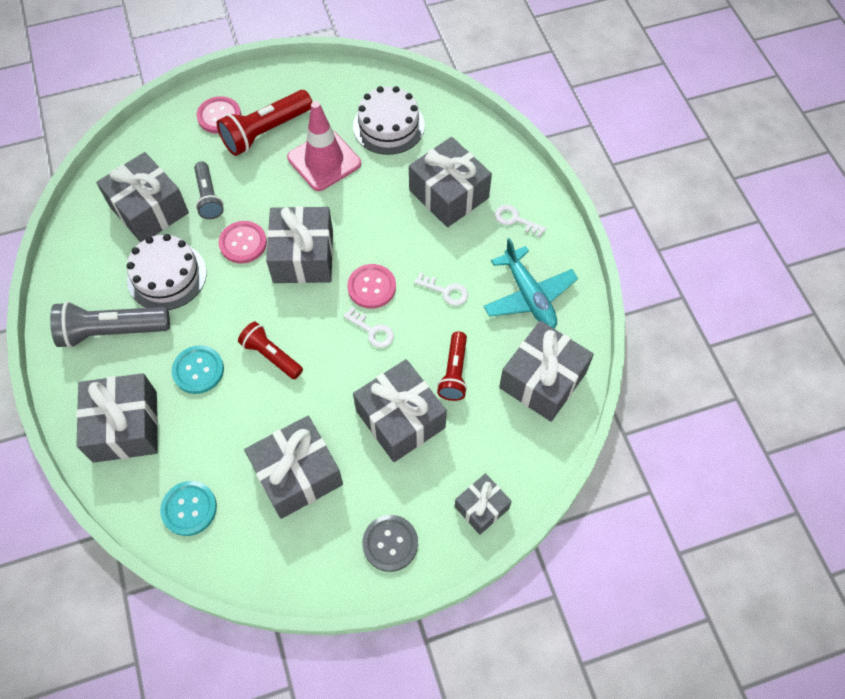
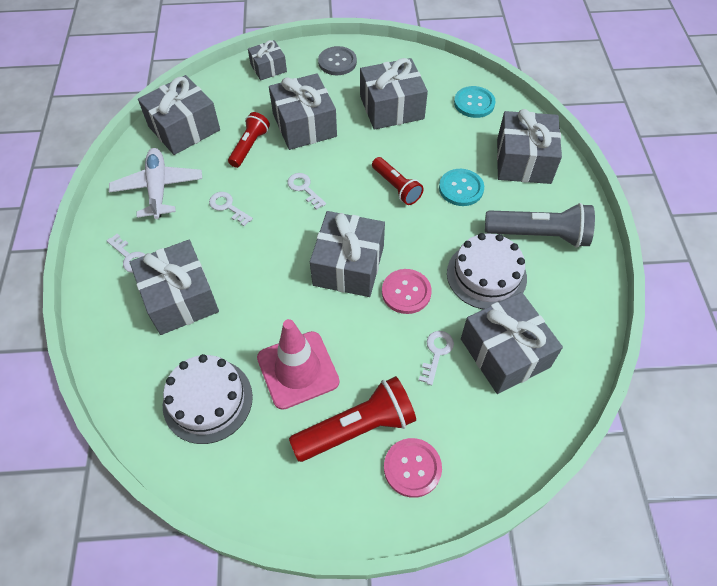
camera: 165 degrees left, 5 degrees down
grey flashlight [194,161,224,219] -> white key [419,331,454,385]
pink button [347,264,396,309] -> none
turquoise plane [483,238,578,329] -> white plane [109,148,202,219]

